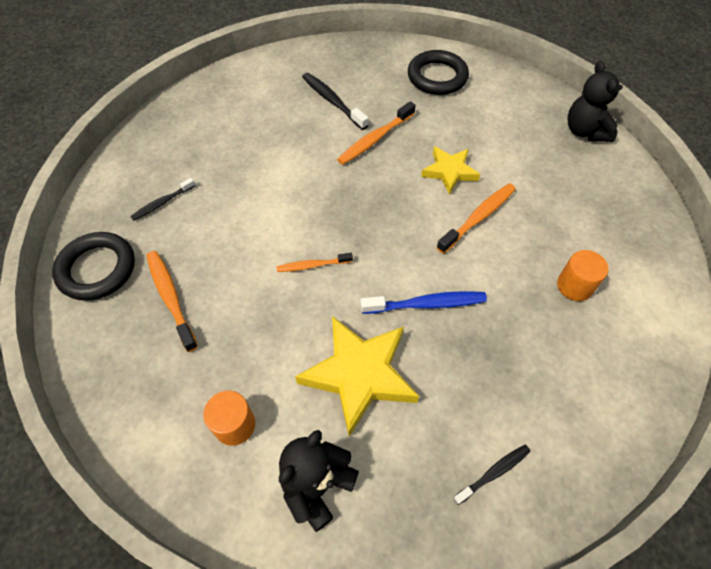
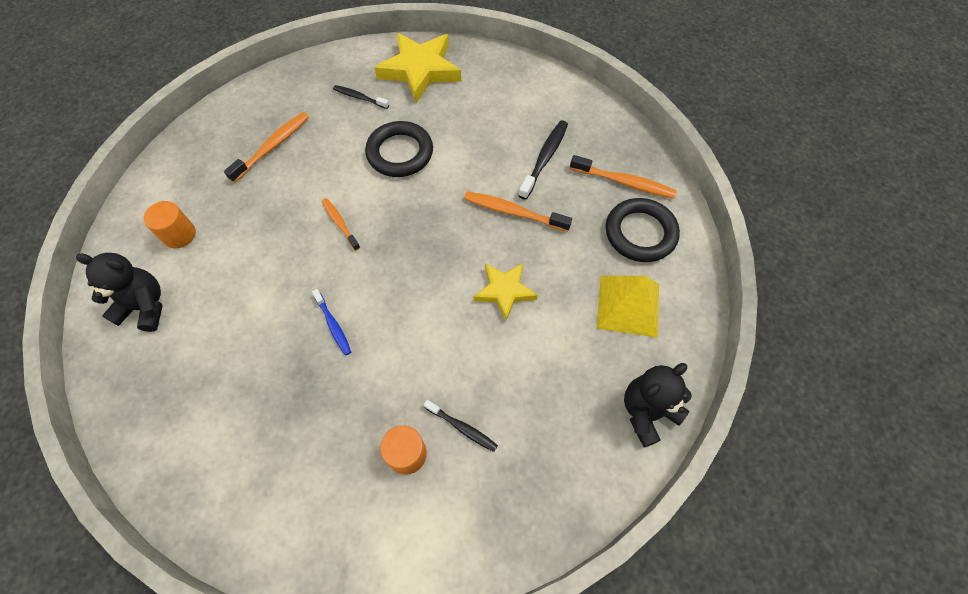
camera: 65 degrees right, 5 degrees up
black ring [52,232,135,301] -> black ring moved to [365,121,433,177]
yellow star [295,316,419,437] -> yellow star moved to [374,33,461,103]
blue toothbrush [361,291,487,314] -> blue toothbrush [312,289,351,355], size x0.63
orange toothbrush [436,183,516,254] -> orange toothbrush moved to [570,155,676,198]
black toothbrush [453,445,530,505] -> black toothbrush moved to [424,400,498,452]
none -> yellow pyramid [597,276,659,338]

